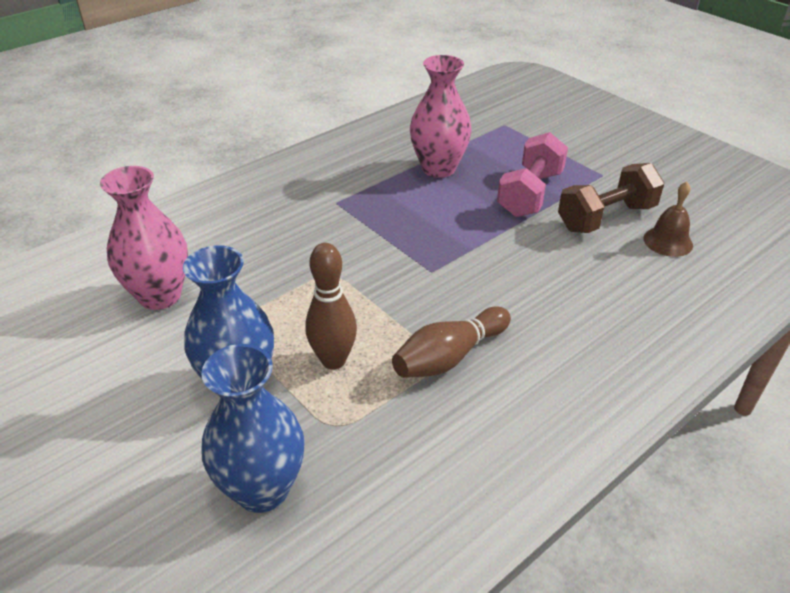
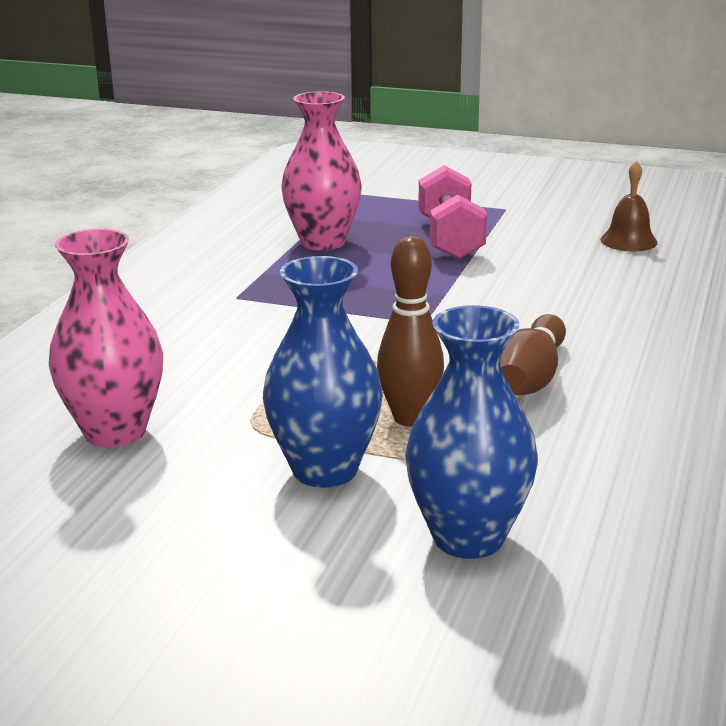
camera: 30 degrees left, 15 degrees down
brown dumbbell [558,163,664,233] -> none

